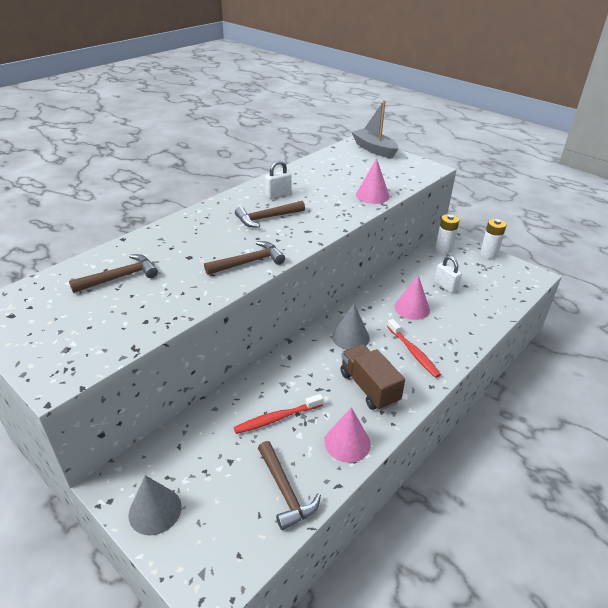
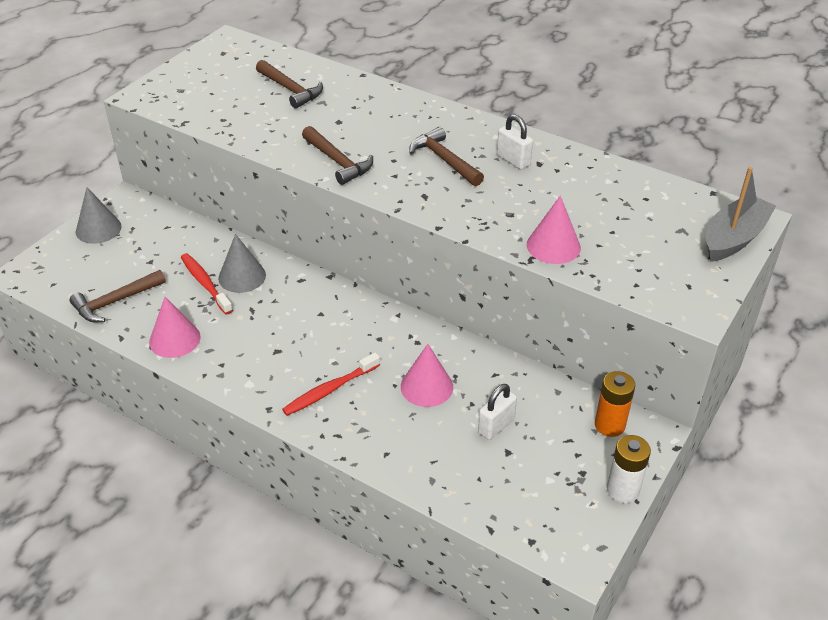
camera: 80 degrees right, 5 degrees up
grey cone [332,304,370,350] -> grey cone moved to [218,234,266,293]
brown truck [340,344,405,411] -> none
white battery [436,214,459,254] -> orange battery [595,371,635,437]

